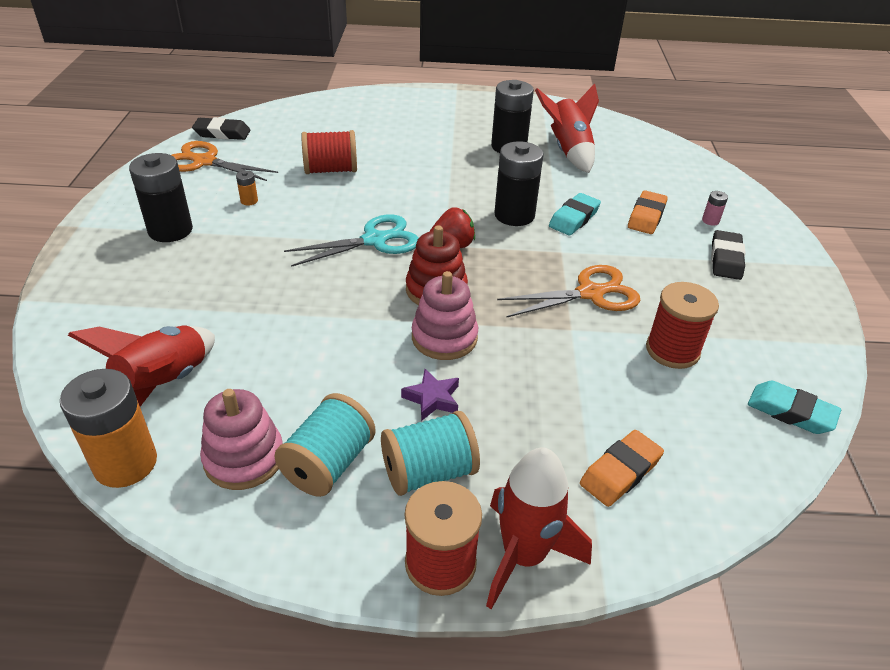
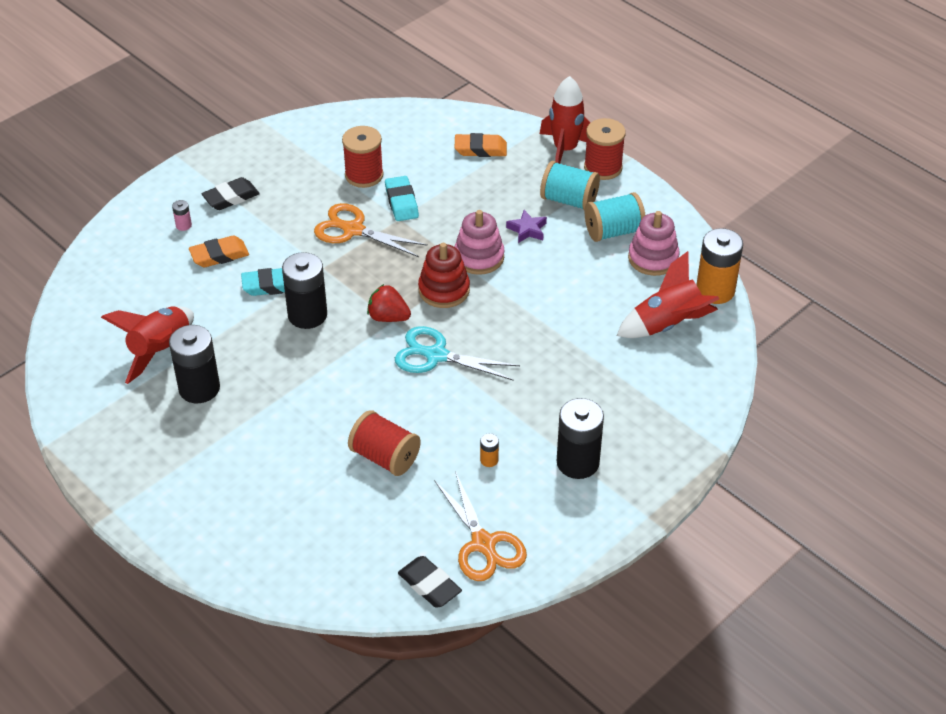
camera: 135 degrees left, 5 degrees up
turquoise eraser [748,381,841,434] -> turquoise eraser moved to [385,176,419,221]

